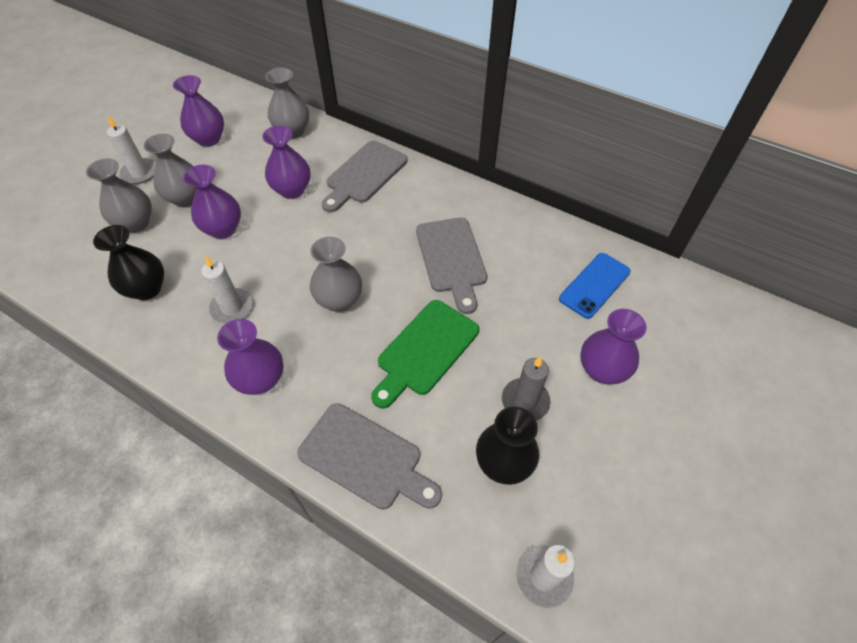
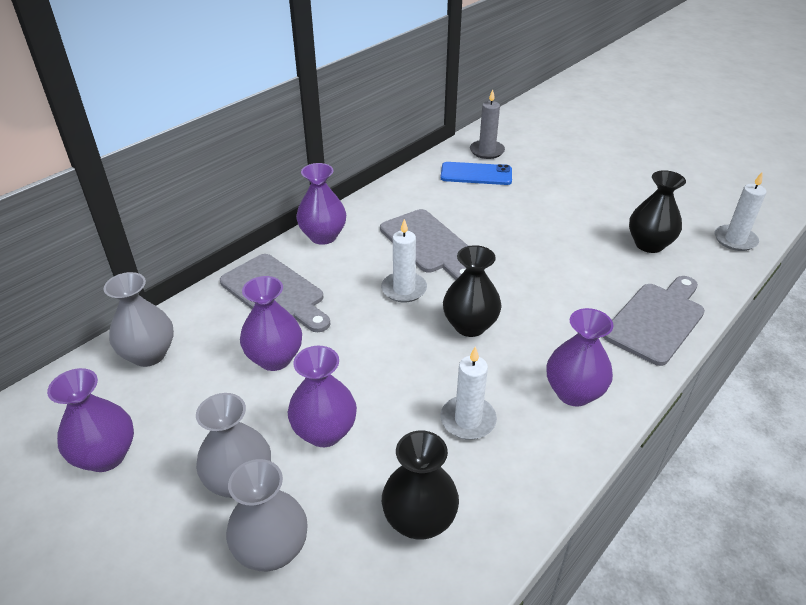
camera: 80 degrees left, 15 degrees down
white candle [107,116,156,184] -> white candle moved to [381,219,427,302]
grey vase [310,237,362,312] -> black vase [443,245,501,337]
green cutting board [371,300,479,409] -> none
grey cutting board [416,217,487,314] -> grey cutting board turned 60 degrees clockwise [380,209,468,280]
grey candle [502,357,550,420] -> grey candle moved to [470,89,505,159]
blue phone [559,253,631,319] -> blue phone turned 45 degrees counterclockwise [441,162,512,185]
purple vase [581,309,647,384] -> purple vase moved to [296,163,346,245]

